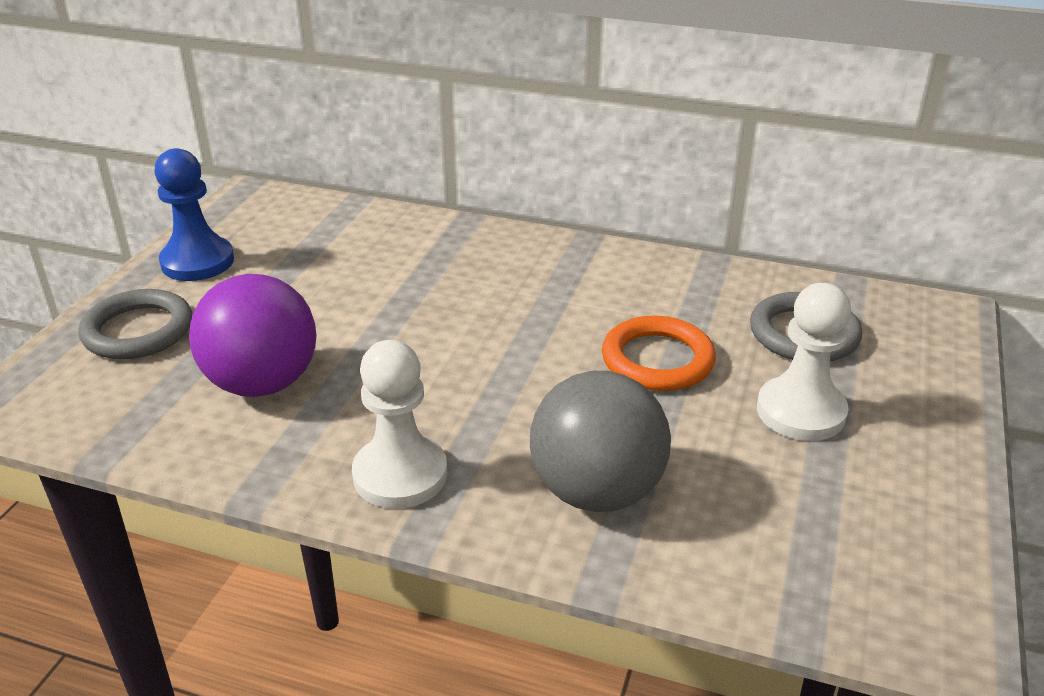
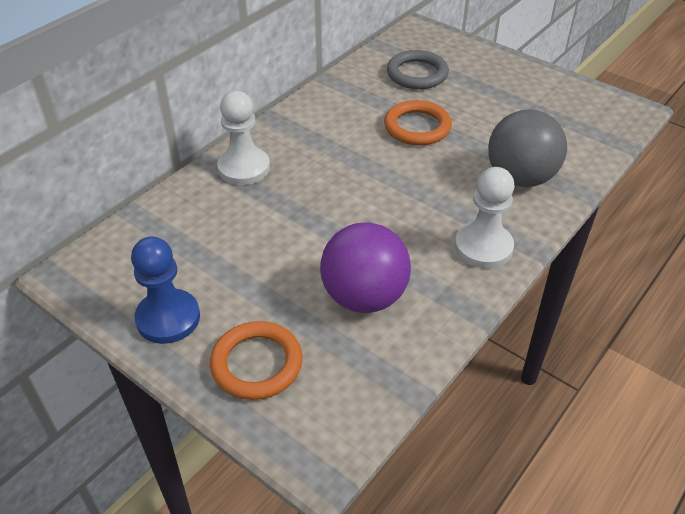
camera: 70 degrees left, 10 degrees up
grey ring [78,289,192,359] -> orange ring [210,321,303,400]
white pawn [757,283,851,441] -> white pawn moved to [217,91,270,185]

